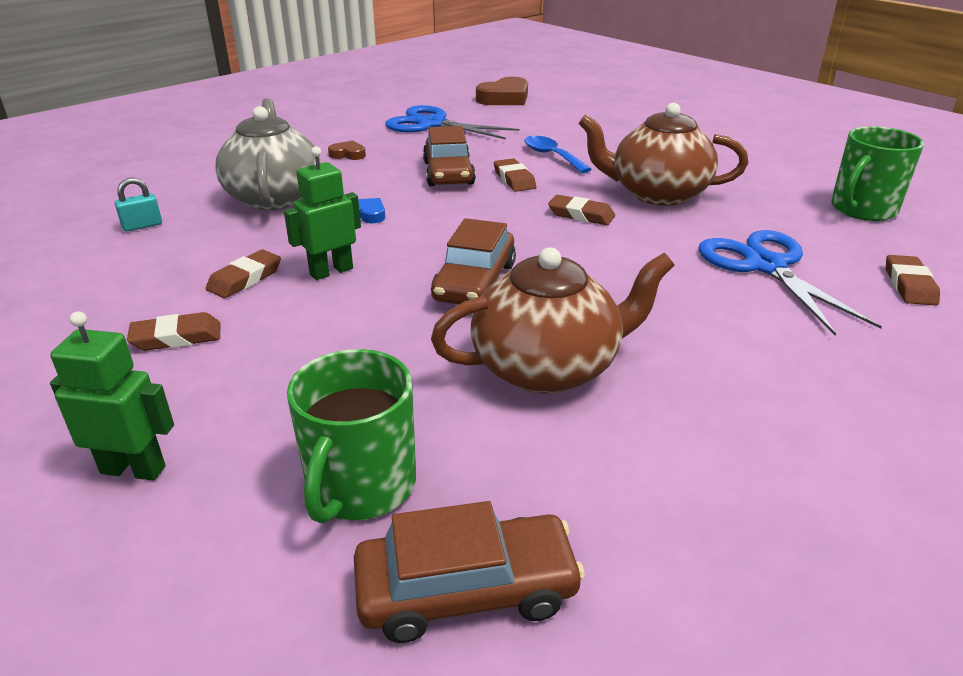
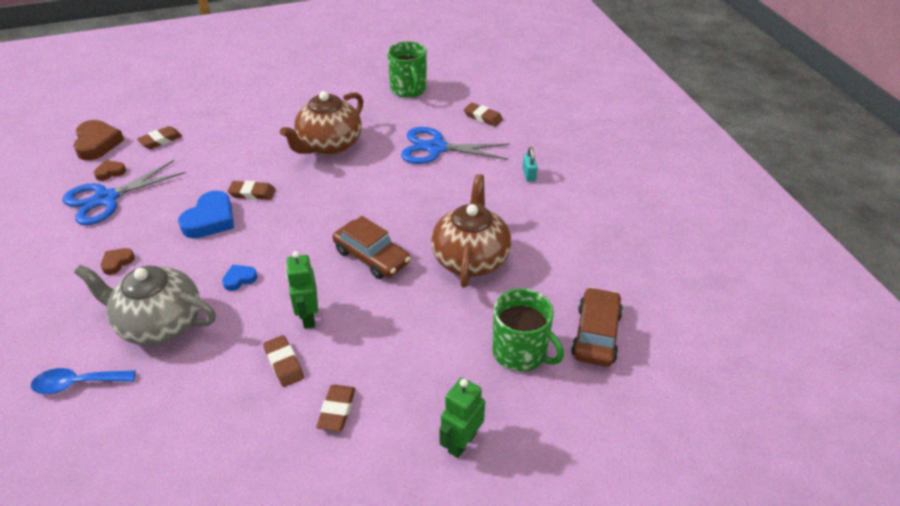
camera: 65 degrees left, 10 degrees up
turquoise padlock [115,178,162,232] -> turquoise padlock moved to [523,147,538,182]
brown car [423,126,476,186] -> blue heart [178,190,234,238]
blue spoon [524,136,592,173] -> blue spoon moved to [31,368,136,394]
brown eraser [548,195,615,225] -> brown eraser moved to [137,126,182,149]
none -> brown heart [94,160,126,181]

